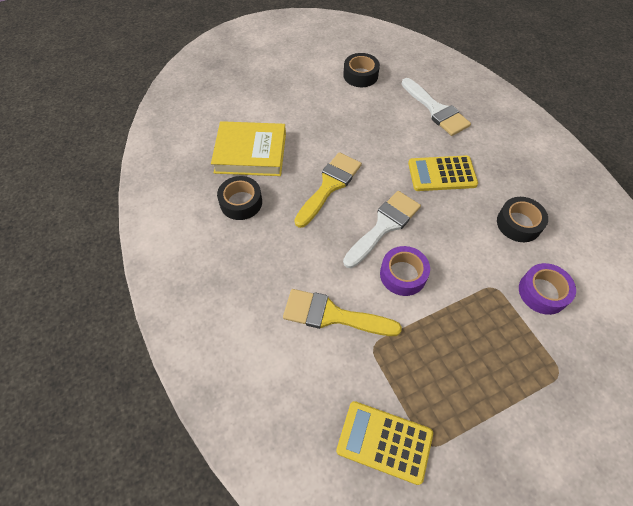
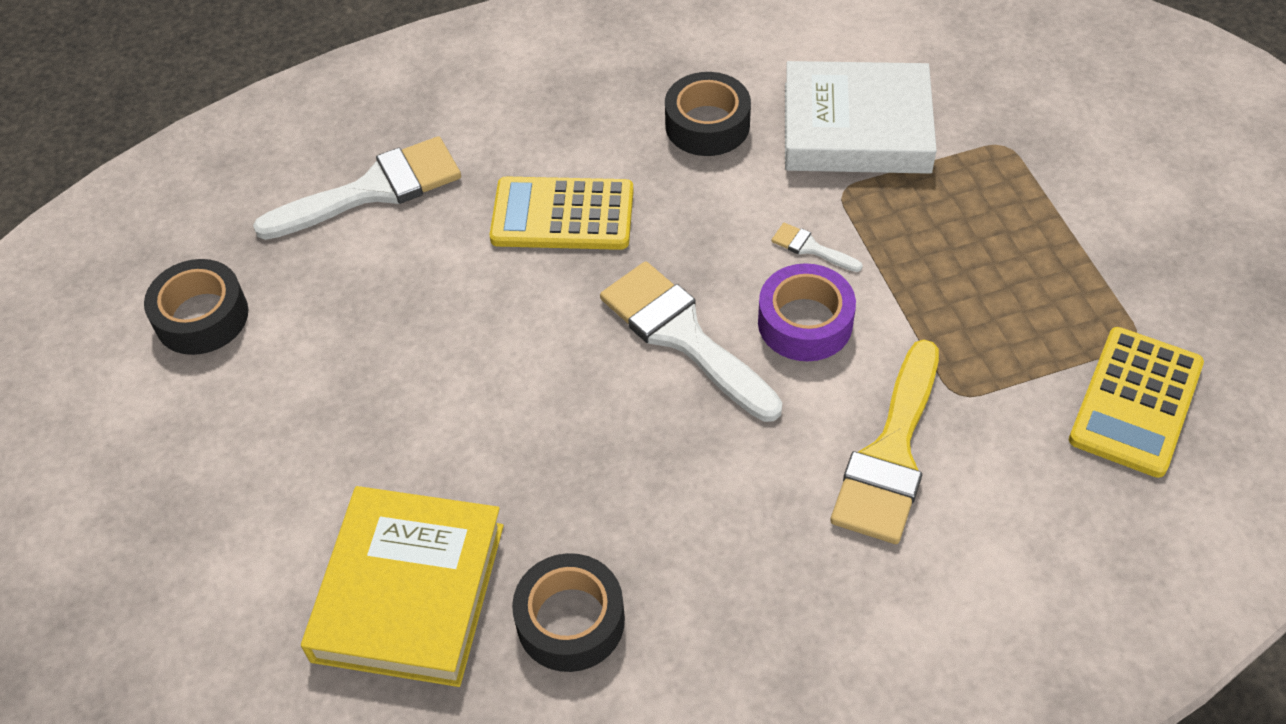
camera: 80 degrees left, 5 degrees down
yellow brush [294,152,362,228] -> none
yellow calculator [408,155,478,191] -> yellow calculator turned 90 degrees clockwise [490,177,634,250]
purple tape [519,263,576,315] -> white book [785,61,937,174]
none -> white brush [771,223,863,272]

